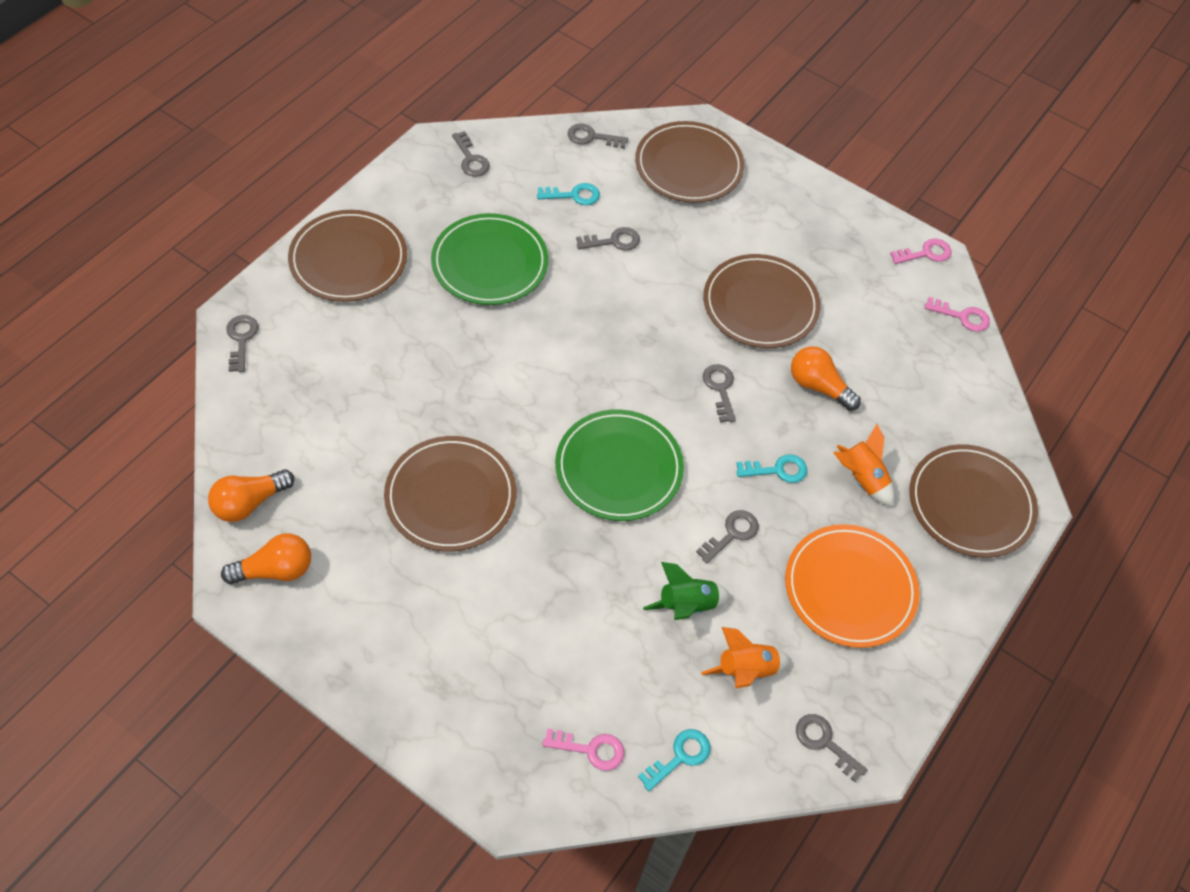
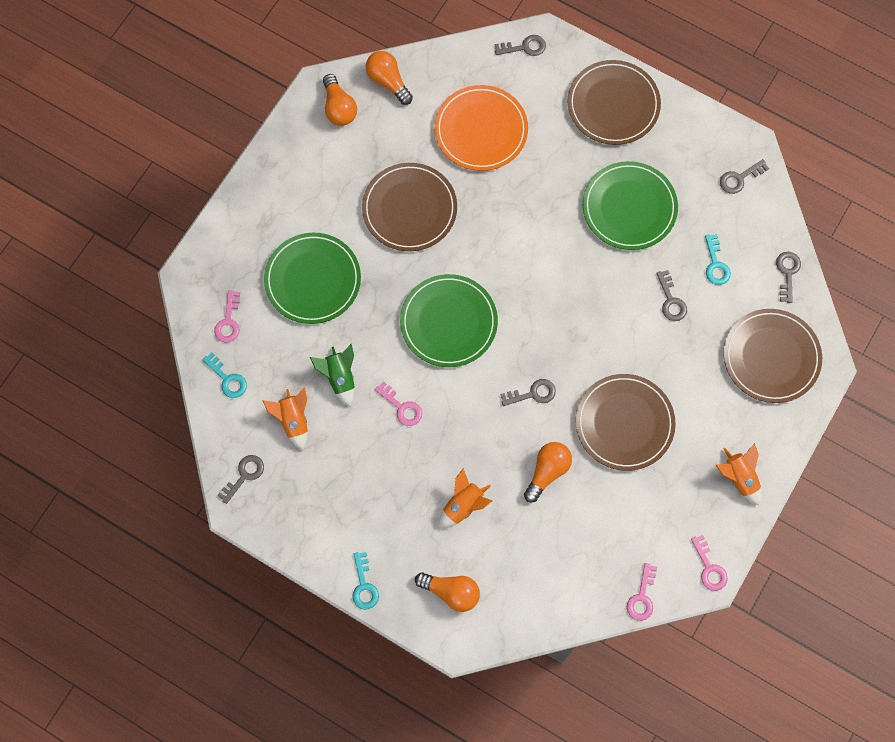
camera: 90 degrees right, 15 degrees up
grey key [696,510,759,563] -> pink key [375,381,422,426]
turquoise key [736,454,807,483] -> turquoise key moved to [352,552,379,609]
orange plate [785,524,920,648] -> orange plate moved to [434,85,528,171]
brown plate [909,444,1038,558] -> orange light bulb [415,572,480,612]
none -> green plate [264,233,361,324]
none -> orange rocket [716,443,762,505]

